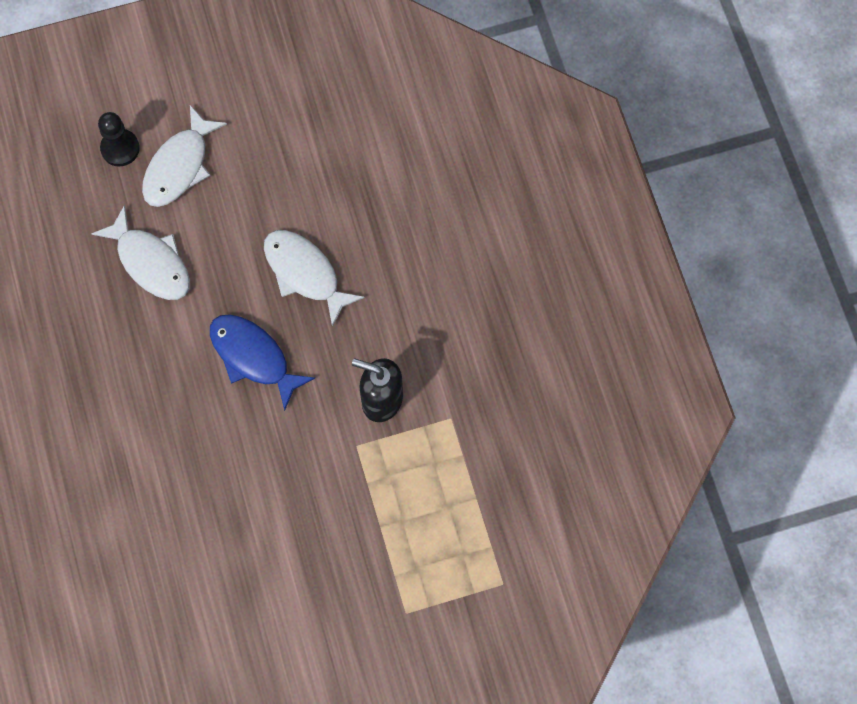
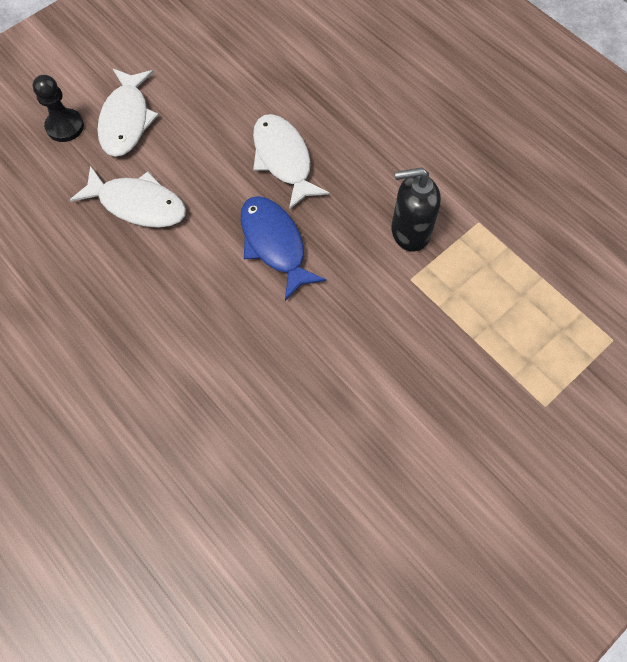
camera: 25 degrees left, 5 degrees down
blue fish [210,314,315,411] -> blue fish turned 45 degrees clockwise [241,196,326,301]
white fish [264,230,364,327] -> white fish turned 45 degrees clockwise [253,114,330,210]

